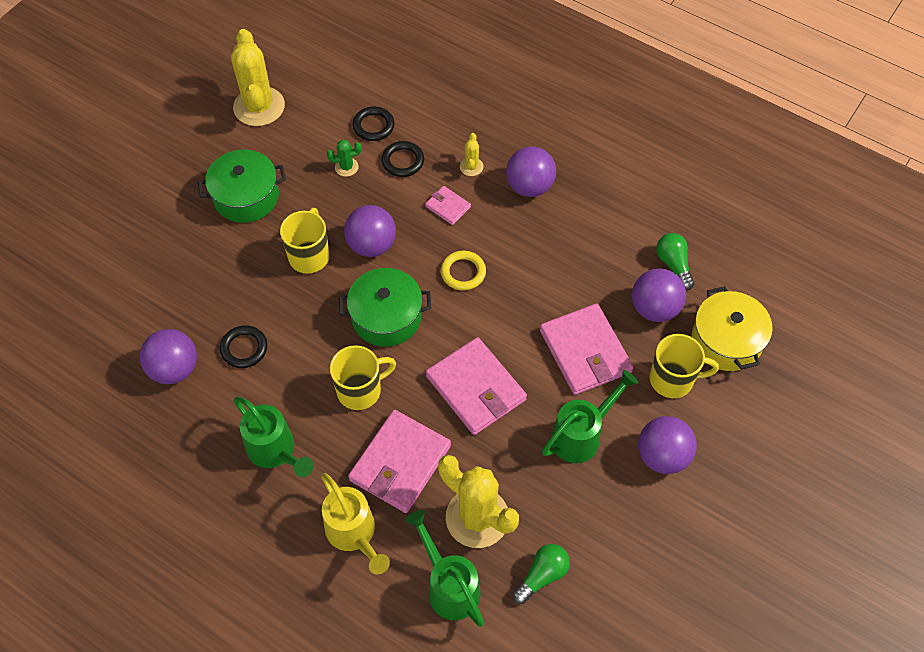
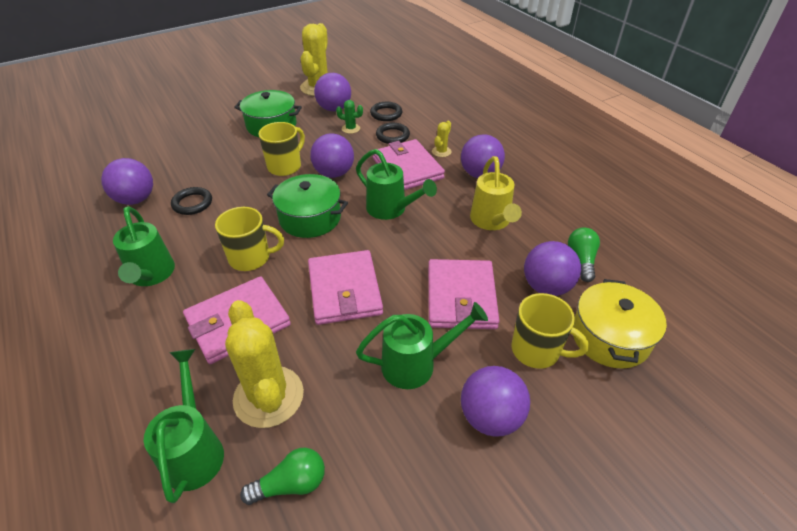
camera: 25 degrees right, 15 degrees down
yellow watering can [321,473,390,574] -> yellow watering can moved to [470,156,522,230]
pink wallet [425,186,471,225] -> pink wallet [373,139,445,190], size x2.06
yellow ring [441,251,486,290] -> green watering can [356,149,437,220]
none -> purple ball [314,73,351,111]

